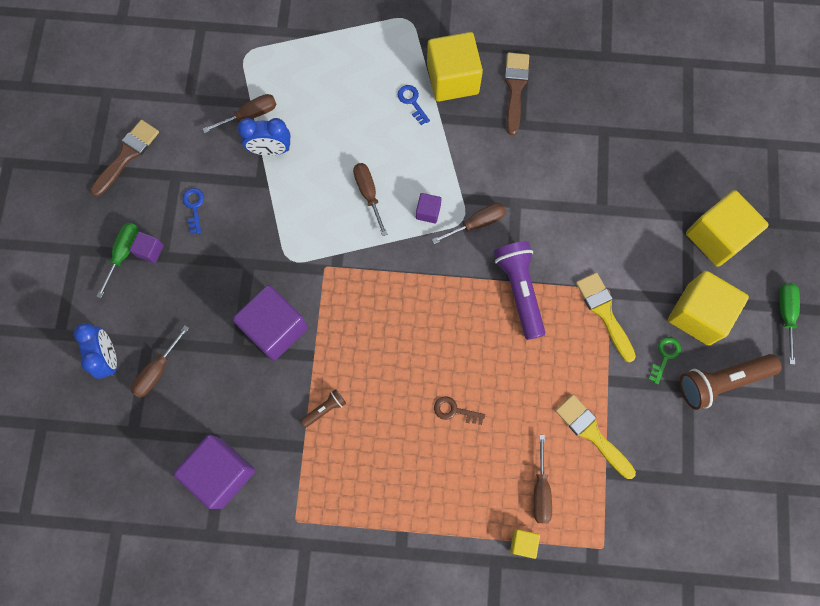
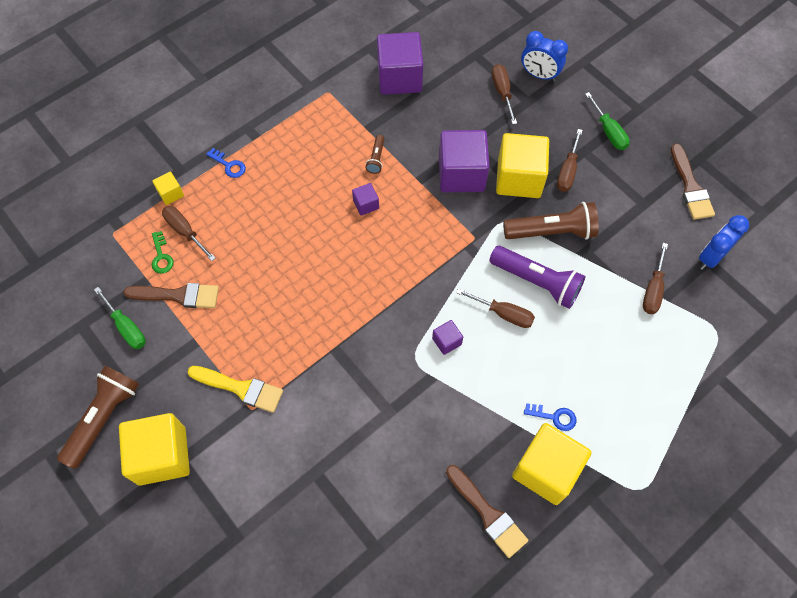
camera: 135 degrees right, 10 degrees down
purple cube [130,232,164,264] -> purple cube moved to [352,183,379,216]
blue key [182,188,204,234] -> blue key moved to [206,148,246,178]
blue clock [238,118,290,156] -> blue clock moved to [699,215,749,270]
brown screwdriver [432,203,506,244] -> brown screwdriver moved to [557,129,583,192]
brown key [434,396,485,425] -> none
purple flashlight [494,241,545,340] -> purple flashlight moved to [489,246,585,309]
yellow brush [555,395,636,479] -> brown brush [124,283,219,308]
green key [648,337,681,384] -> green key moved to [152,231,174,274]
yellow cube [686,190,769,267] -> yellow cube moved to [496,133,549,198]
green screwdriver [779,283,800,365] -> green screwdriver moved to [94,287,146,349]
none -> brown flashlight [503,202,599,240]

